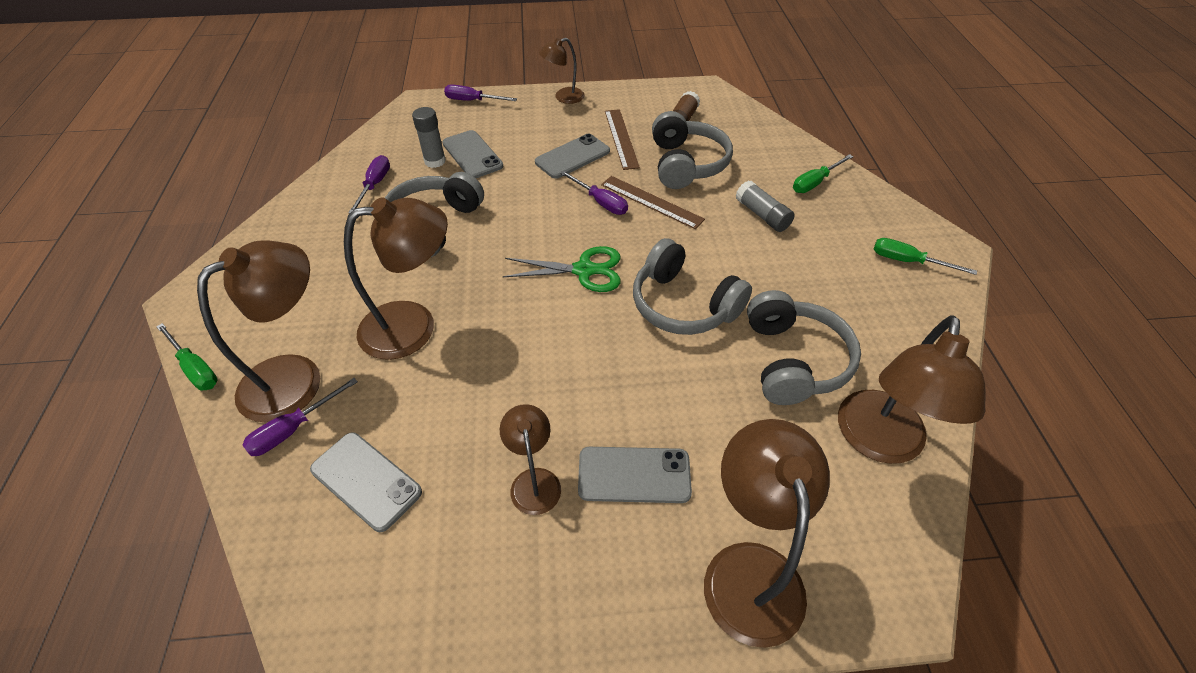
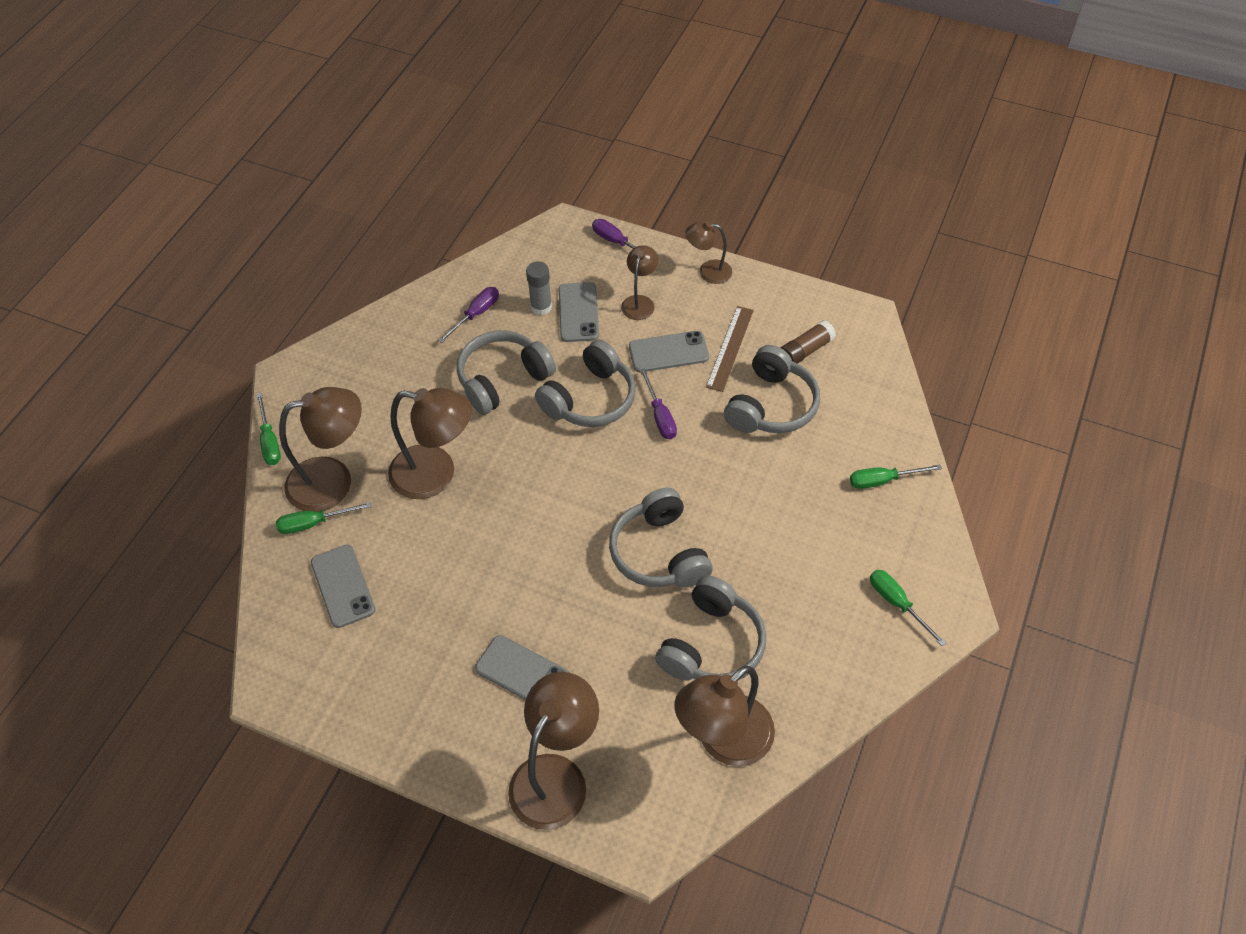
camera: 30 degrees right, 5 degrees up
purple screwdriver [242,378,358,456] -> green screwdriver [276,502,371,534]
brown lamp [500,404,561,515] -> brown lamp moved to [621,245,659,320]
green scissors [503,246,621,292] -> none
brown ruler [601,176,705,229] -> none
grey glue stick [736,180,795,232] -> none
none -> grey headphones [535,340,636,427]

